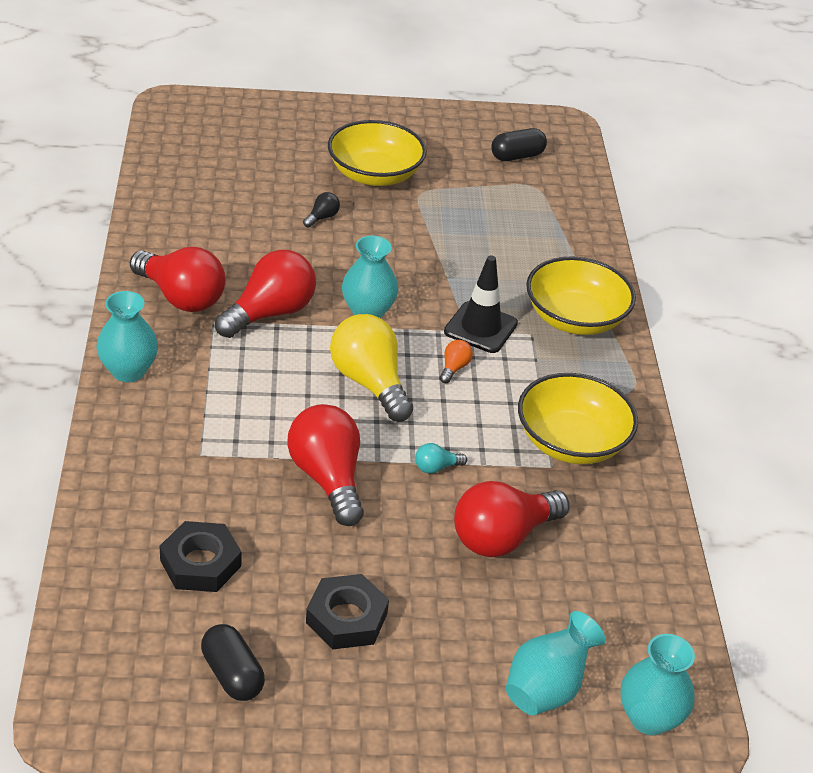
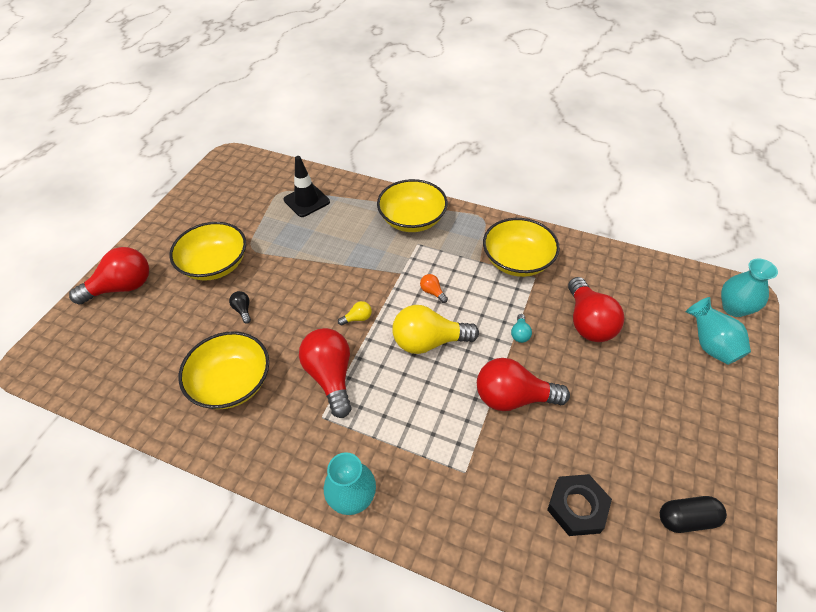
camera: 60 degrees left, 10 degrees up
red light bulb [130,247,226,312] -> red light bulb moved to [69,247,149,304]
black nut [306,574,389,649] -> none
turquoise vase [342,236,398,318] -> yellow light bulb [338,301,372,325]
black traffic cone [444,255,518,353] -> black traffic cone moved to [283,156,330,217]
black capsule [491,128,547,161] -> none
none -> yellow bowl [178,331,269,409]

